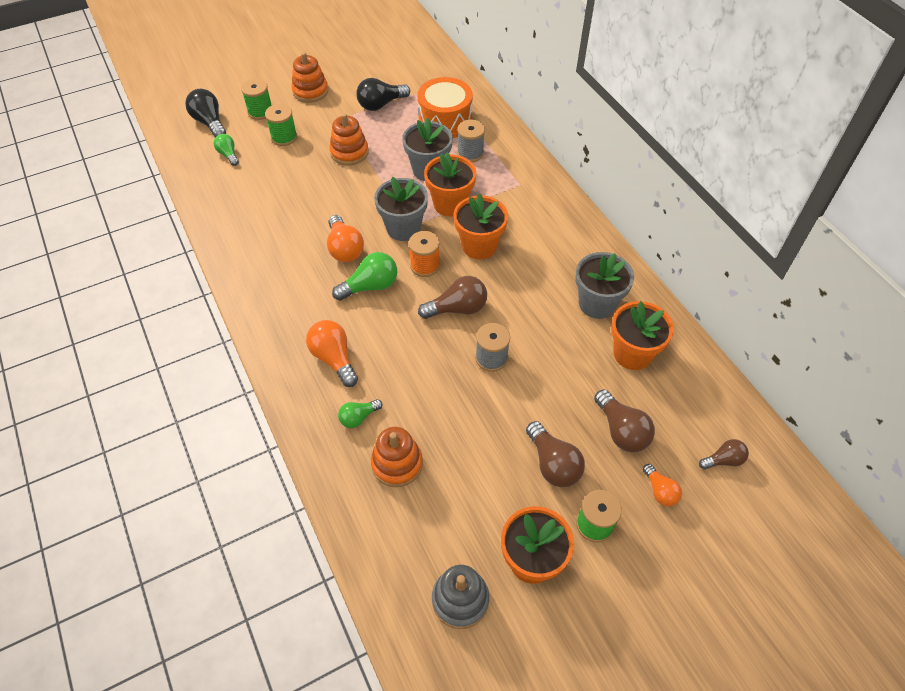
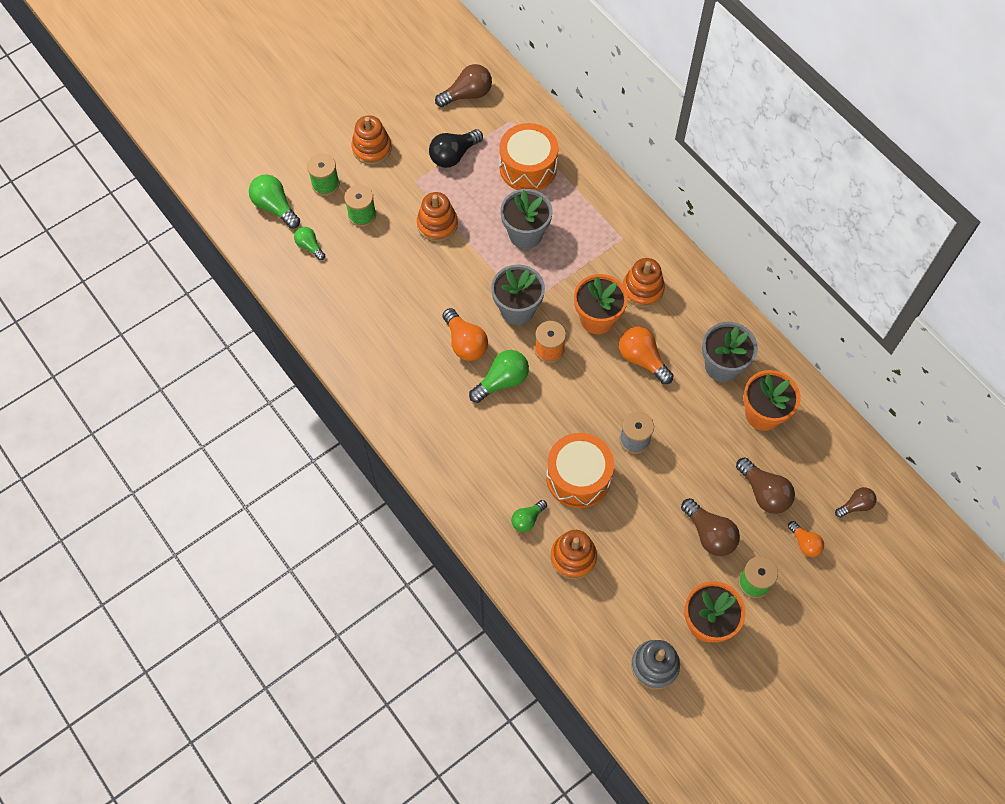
camera: 10 degrees left, 10 degrees up
black light bulb [185,89,226,138] -> green light bulb [249,174,300,229]
orange light bulb [306,320,358,387] -> orange light bulb moved to [619,327,674,384]
brown light bulb [418,276,487,319] -> brown light bulb moved to [435,64,492,107]
orange flower pot [424,153,476,217] -> none
grey spool [457,120,485,162] -> none
none -> orange drum [546,433,614,508]
none -> orange stacking toy [623,258,665,308]

